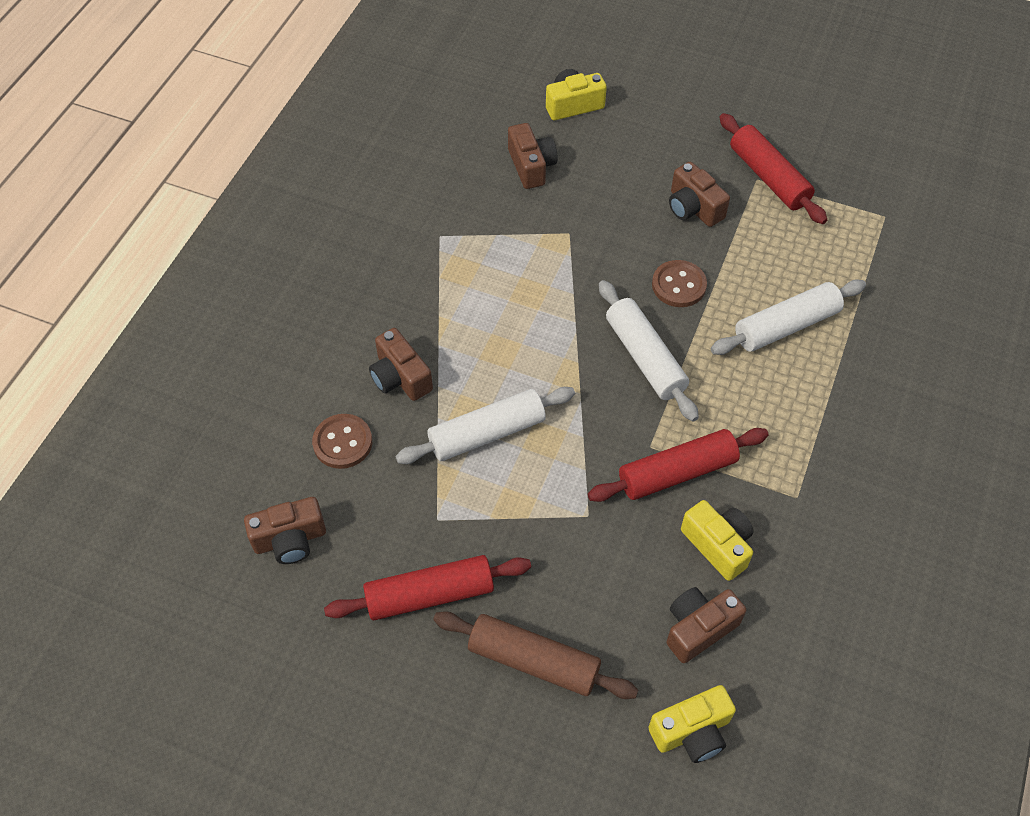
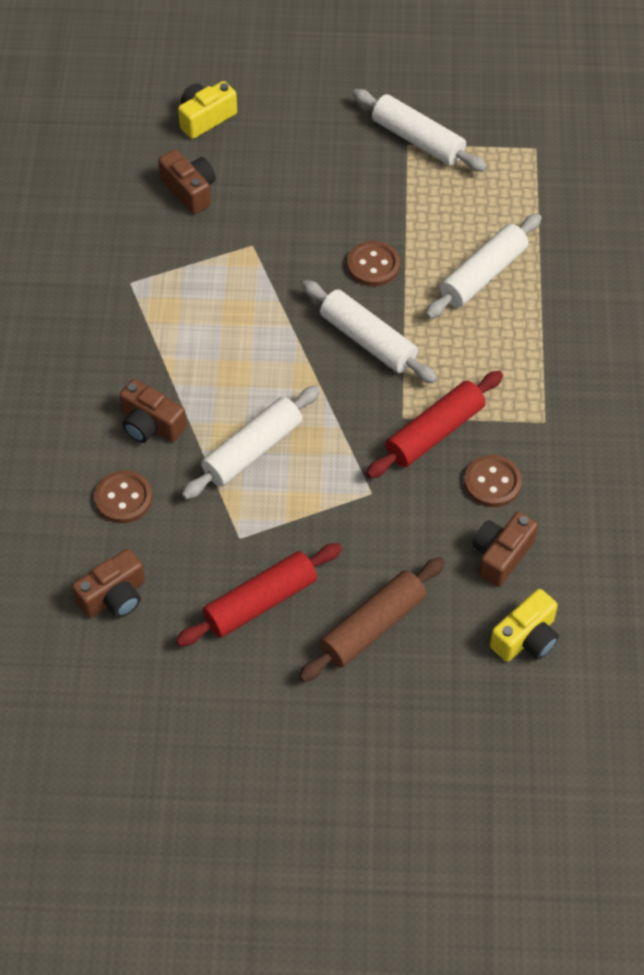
camera: 20 degrees left, 0 degrees up
brown rolling pin [433,611,638,699] -> brown rolling pin turned 45 degrees counterclockwise [299,557,445,682]
brown camera [669,162,730,227] -> none
yellow camera [681,500,753,581] -> brown button [464,455,522,507]
red rolling pin [719,113,827,224] -> white rolling pin [353,89,487,172]

